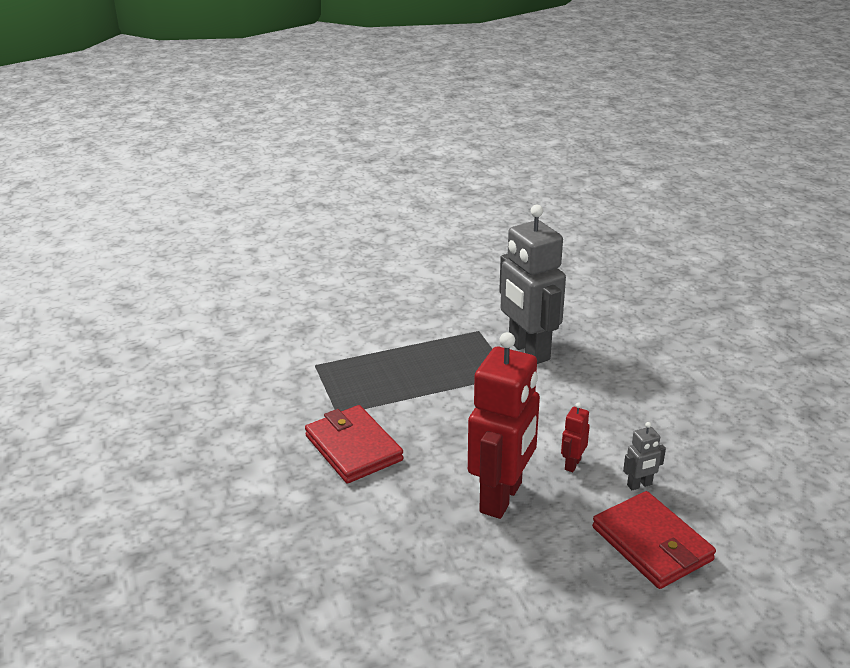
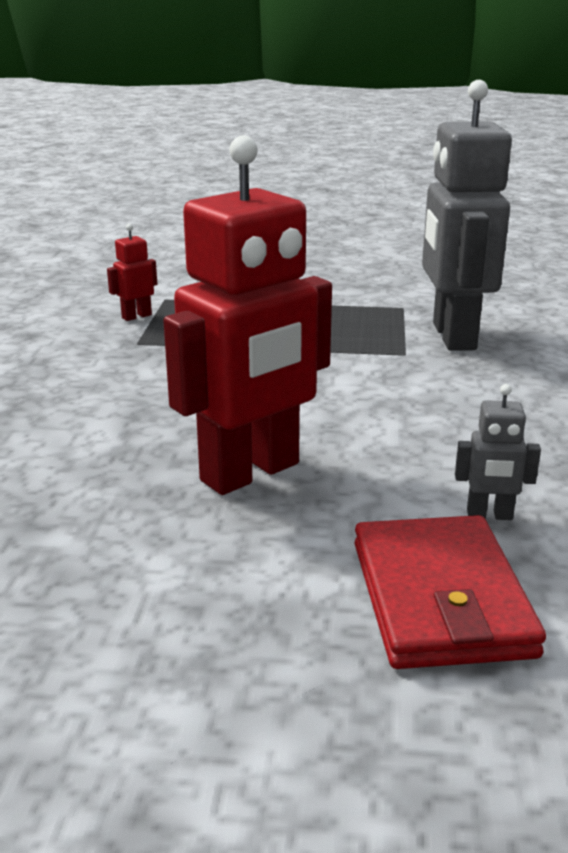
camera: 25 degrees right, 5 degrees down
red wallet [305,405,404,483] -> none
red robot [561,402,590,472] -> red robot moved to [107,224,157,321]

